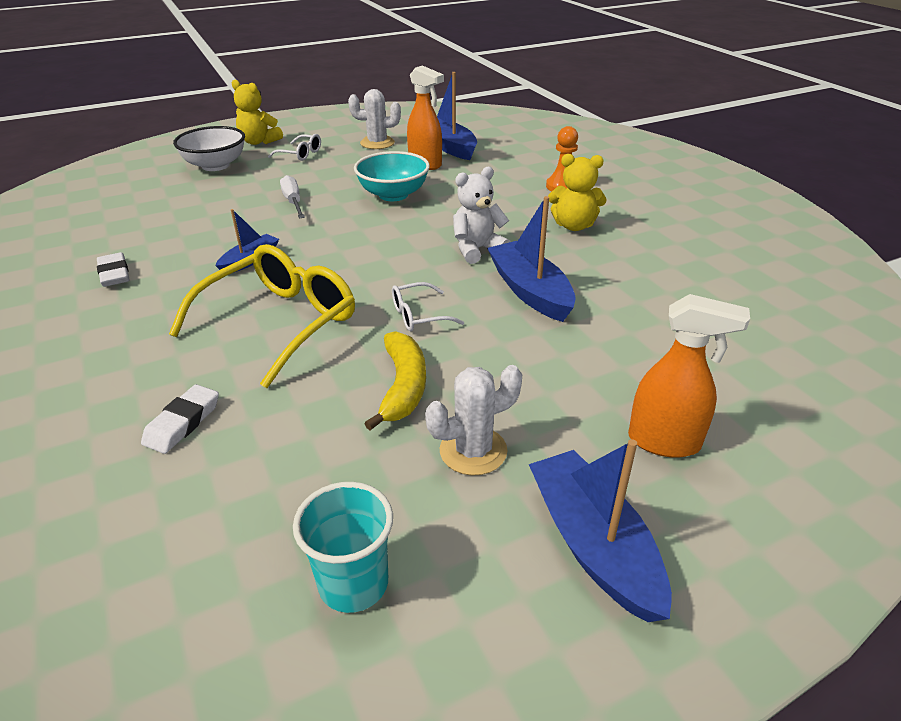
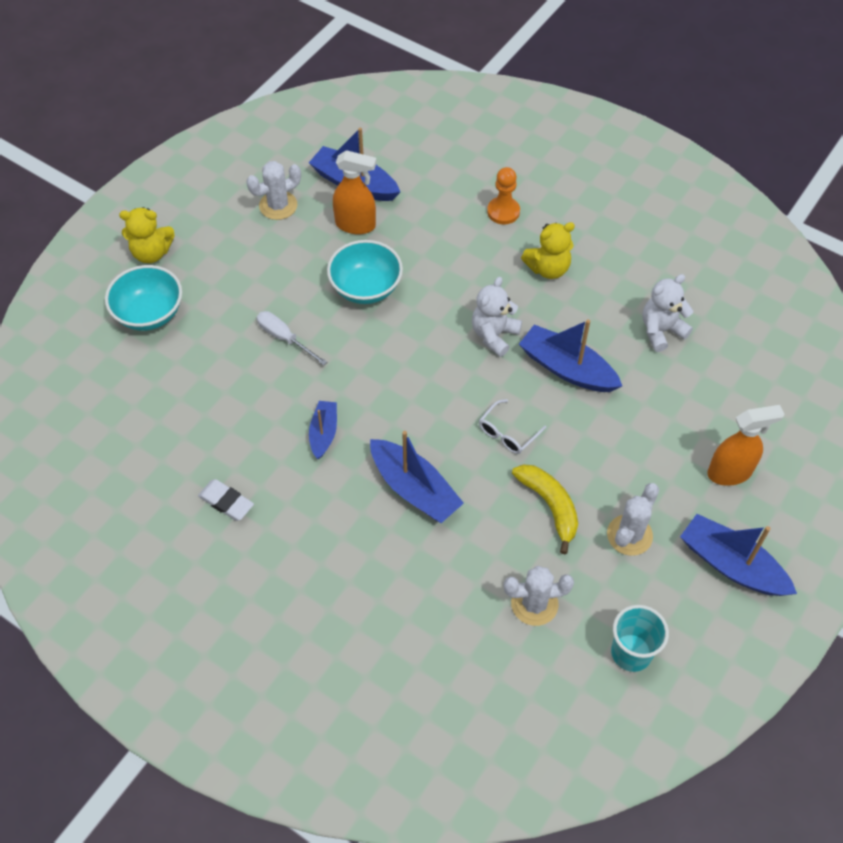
camera: 30 degrees left, 20 degrees up
white eraser [141,384,219,454] -> none
yellow glasses [169,244,355,388] -> blue boat [370,431,464,523]
white bowl [173,126,245,171] -> turquoise bowl [105,265,182,331]
white glasses [268,134,321,161] -> none
none -> white cactus [504,566,574,626]
none -> white teddy bear [642,274,693,352]

